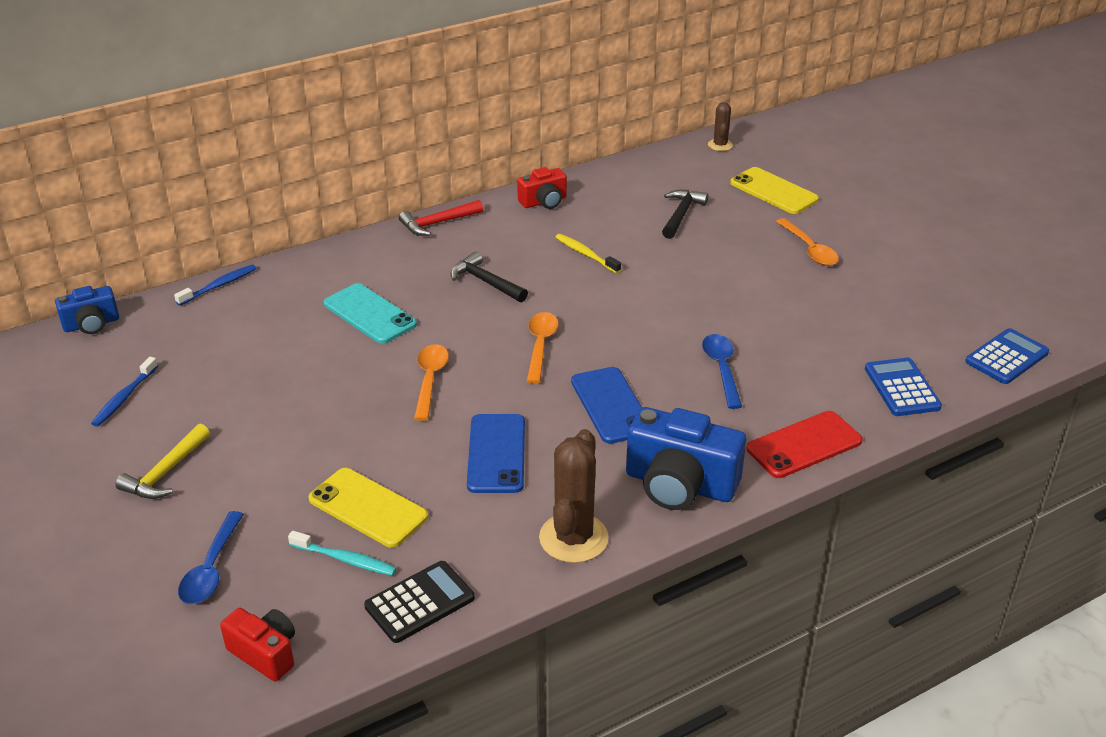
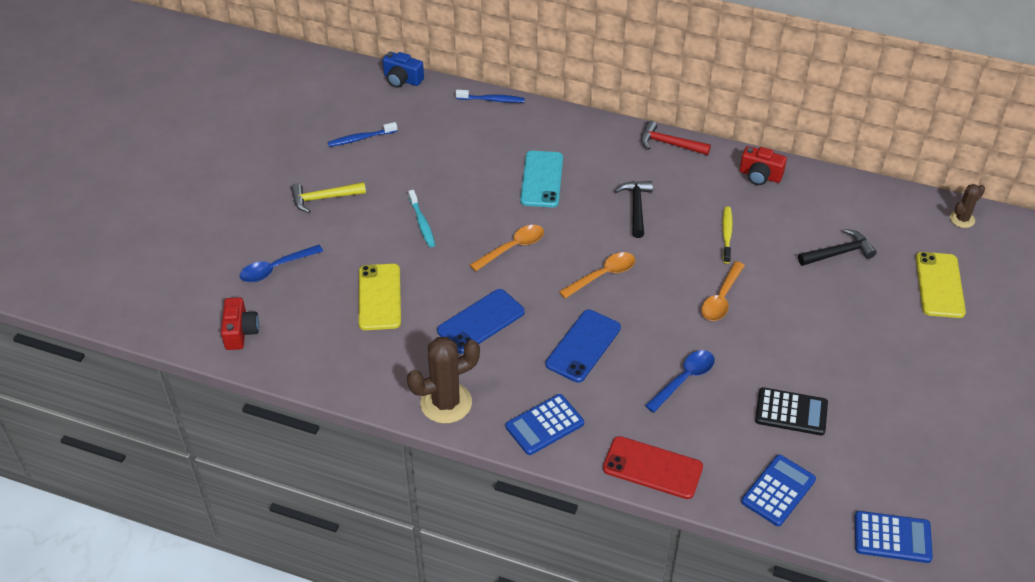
camera: 50 degrees right, 10 degrees up
turquoise toothbrush [288,531,397,576] -> turquoise toothbrush moved to [408,190,435,247]
black calculator [364,561,475,643] -> black calculator moved to [755,387,828,435]
blue camera [626,407,746,510] -> blue calculator [506,394,584,455]
orange spoon [776,218,839,266] -> orange spoon moved to [701,261,745,321]

